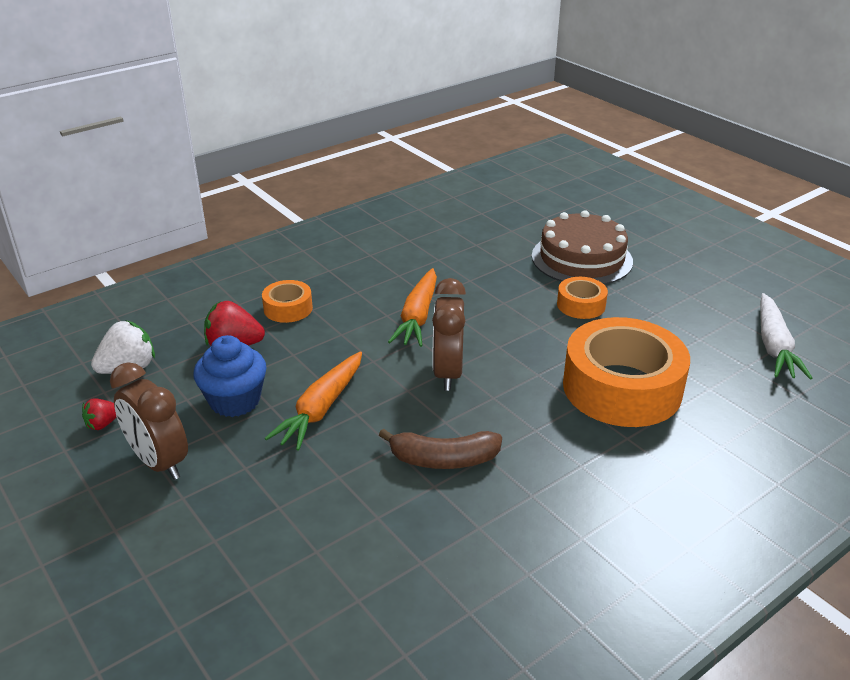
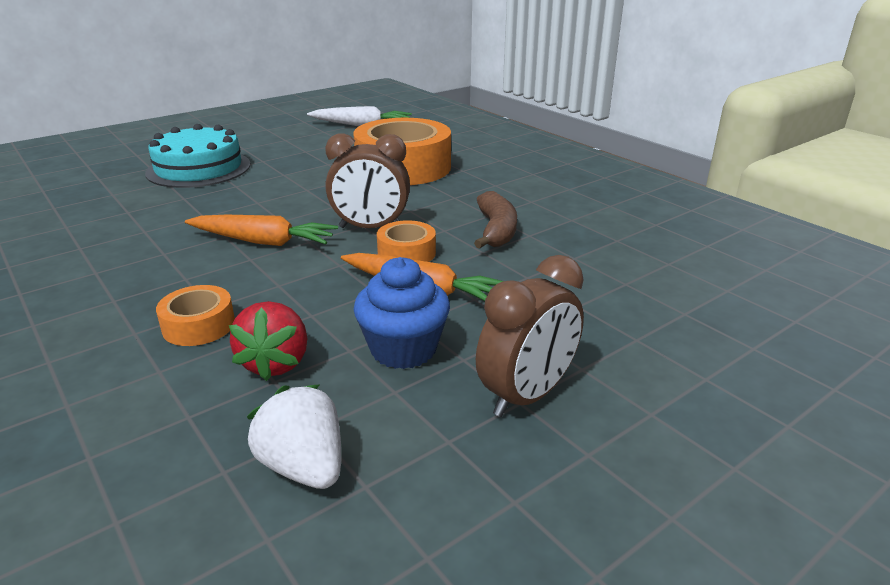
camera: 90 degrees left, 5 degrees down
red strawberry [82,398,116,430] -> none
brown cake [532,210,633,285] -> turquoise cake [145,124,251,188]
orange tape [557,277,608,319] -> orange tape moved to [377,220,436,262]

